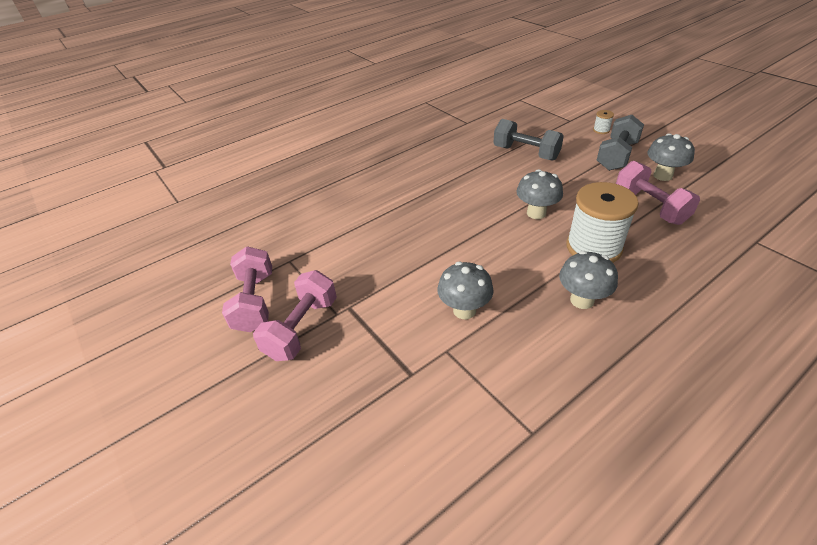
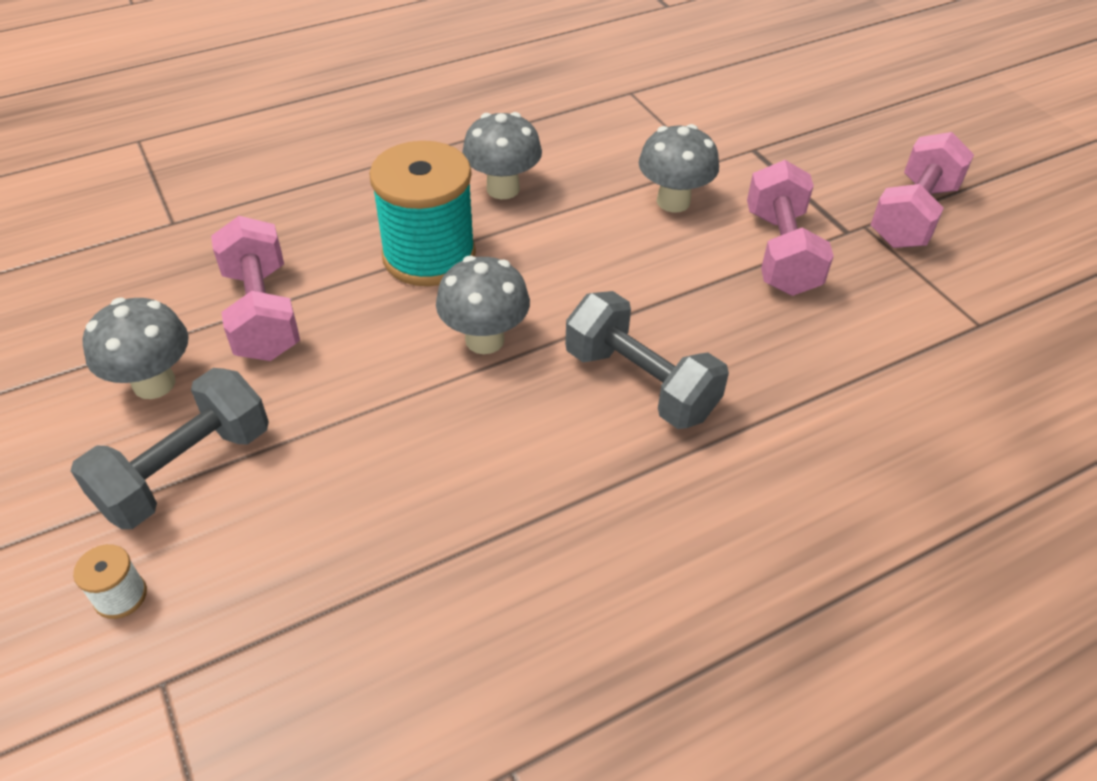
camera: 175 degrees left, 5 degrees up
pink dumbbell [222,246,272,332] -> pink dumbbell moved to [747,160,834,296]
grey dumbbell [493,119,564,161] -> grey dumbbell moved to [565,291,729,429]
white spool [566,182,639,263] -> turquoise spool [369,141,476,286]

